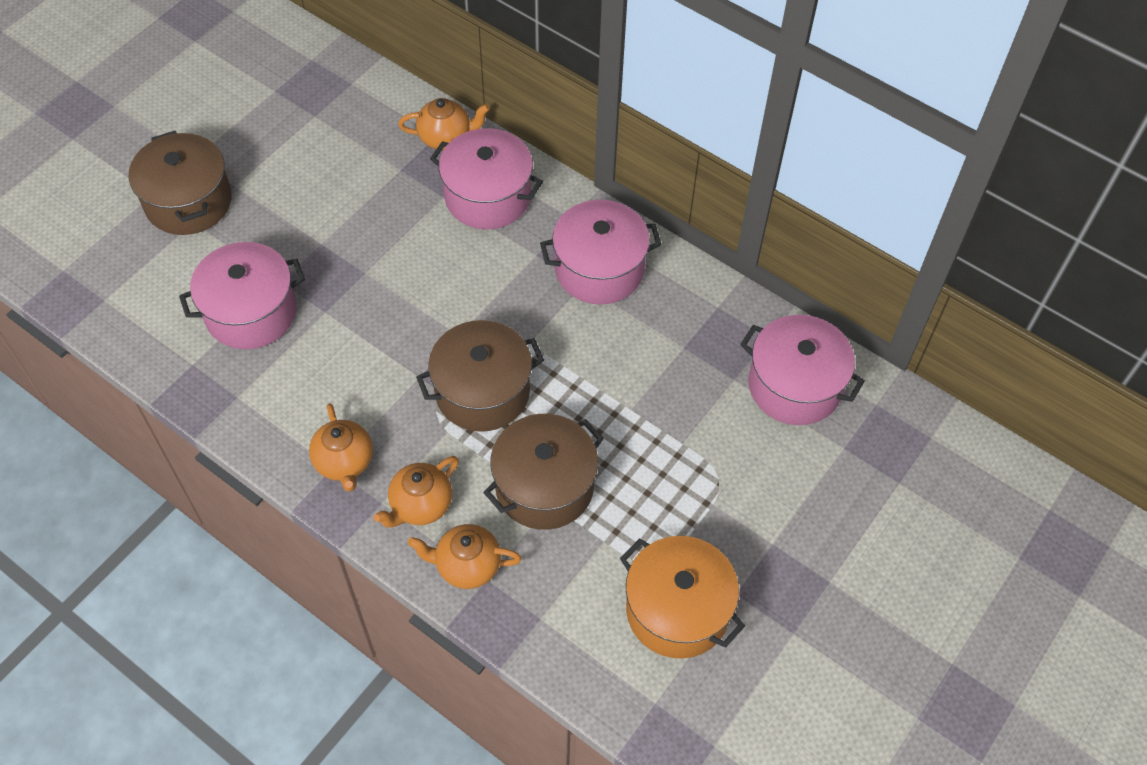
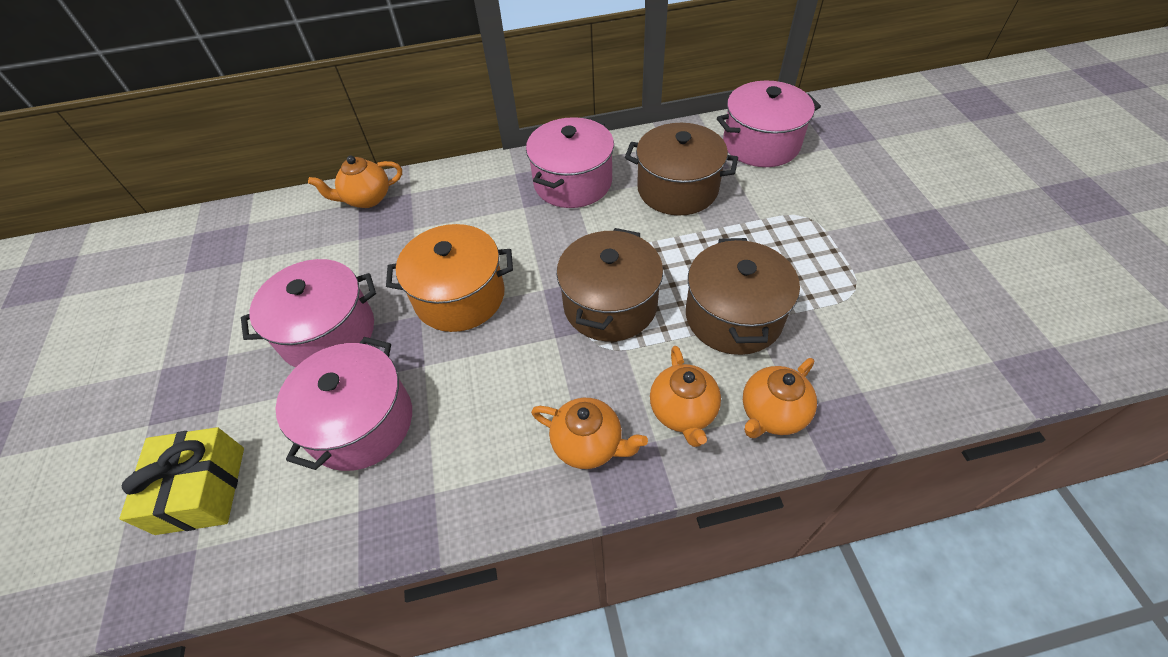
camera: 45 degrees left, 5 degrees down
brown pot [129,131,232,235] -> brown pot moved to [625,123,738,216]
orange teapot [398,98,490,150] -> orange teapot turned 150 degrees counterclockwise [308,156,402,208]
pink pot [430,128,543,229] -> pink pot moved to [241,259,376,368]
orange pot [620,536,745,659] -> orange pot moved to [386,224,513,332]
none -> yellow gift [120,427,244,535]

